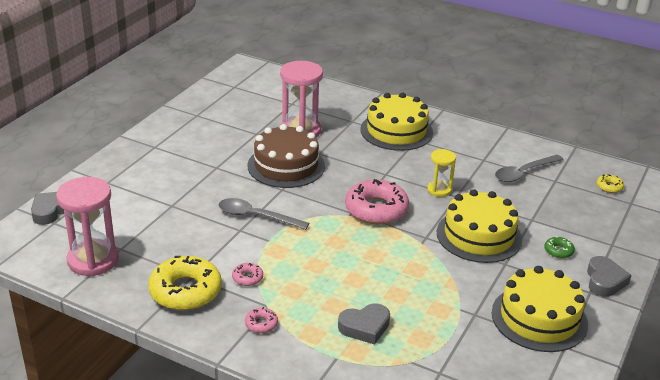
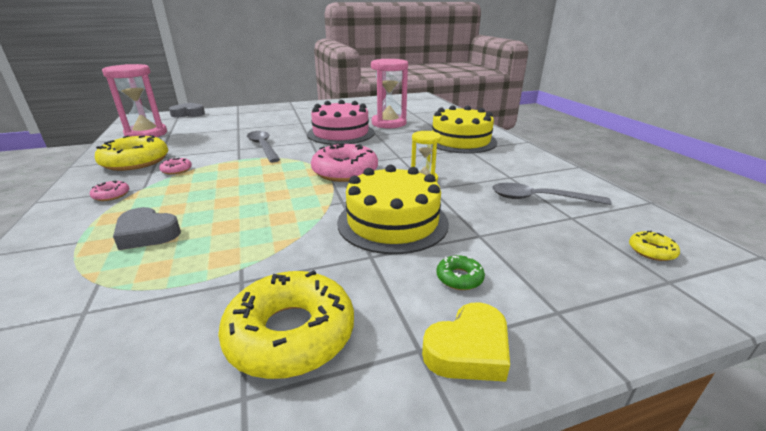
camera: 45 degrees right, 5 degrees down
brown cake [248,124,325,188] -> pink cake [307,100,375,145]
yellow cake [492,266,588,352] -> yellow donut [218,270,354,379]
grey heart [587,256,632,297] -> yellow heart [422,303,510,382]

